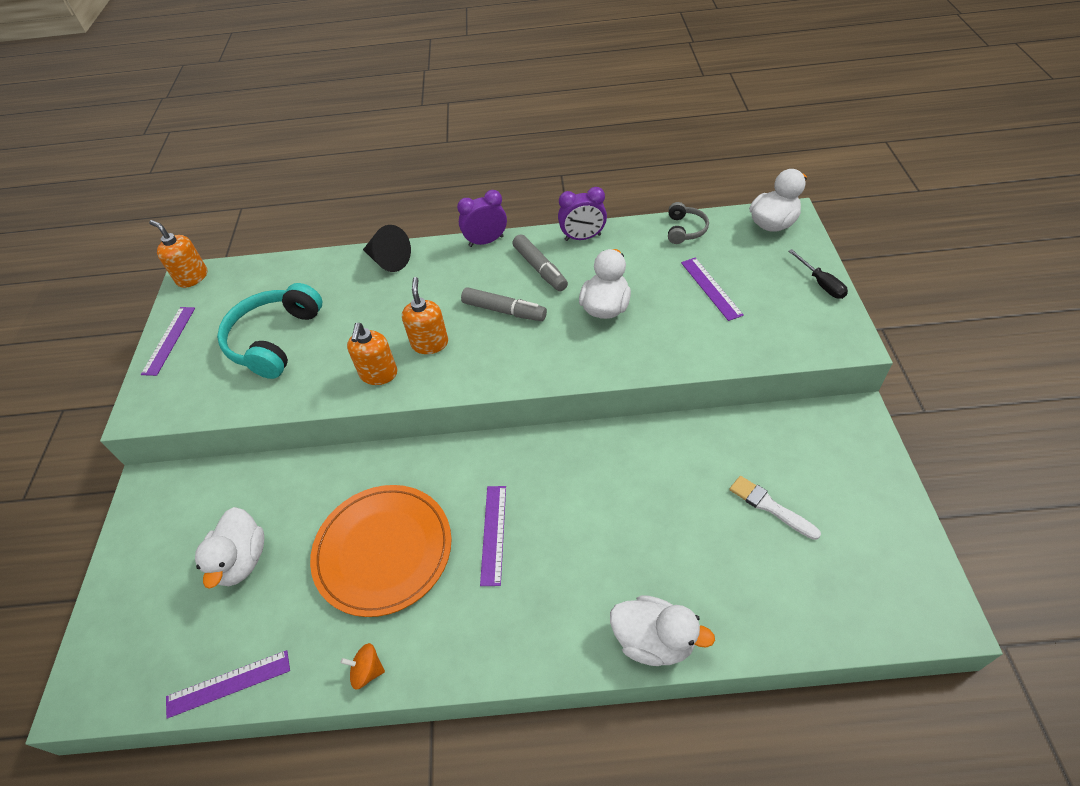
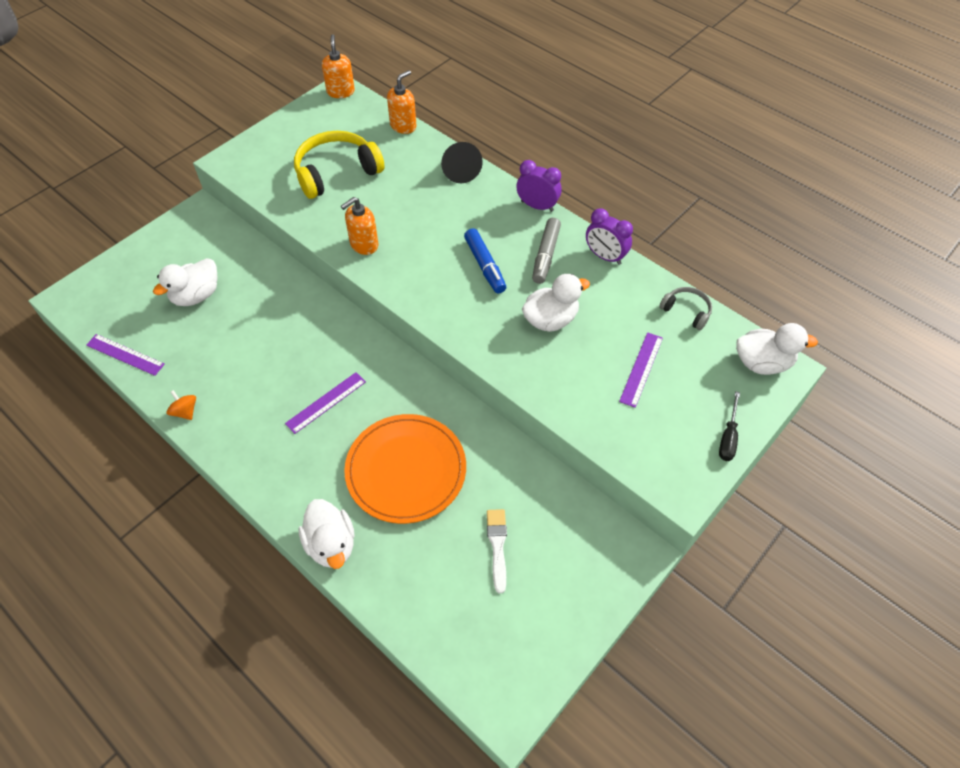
camera: 40 degrees right, 5 degrees up
purple ruler [141,307,195,376] -> none
turquoise headphones [217,283,322,379] -> yellow headphones [294,131,385,199]
orange plate [310,485,452,617] -> orange plate moved to [344,414,466,524]
orange soap dispenser [402,277,448,354] -> orange soap dispenser moved to [387,70,416,134]
grey marker [461,287,547,321] -> blue marker [464,228,506,294]
grey headphones [668,202,709,244] -> grey headphones turned 105 degrees counterclockwise [659,287,712,330]

